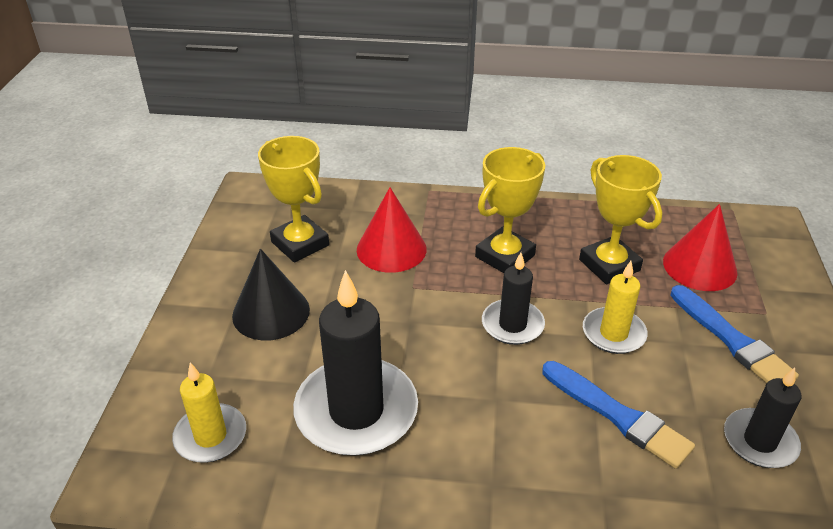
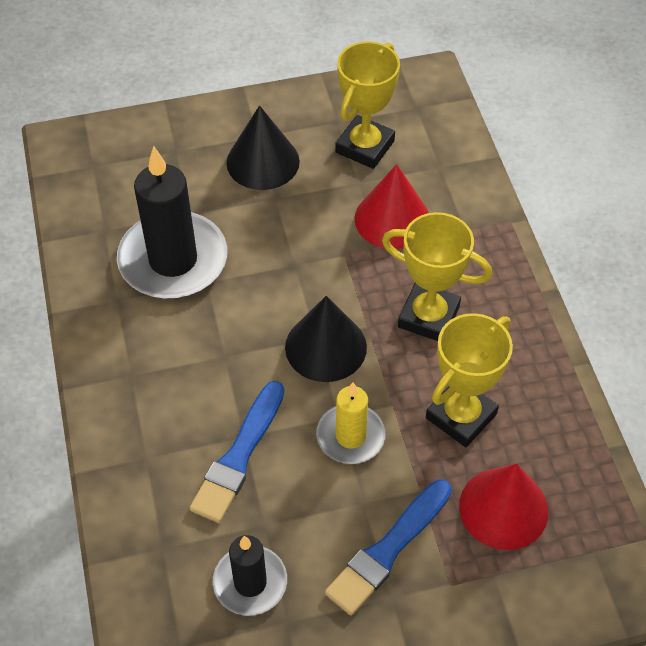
camera: 70 degrees right, 15 degrees up
yellow candle [172,362,246,463] -> none
black candle [482,253,545,345] -> black cone [285,296,367,382]

